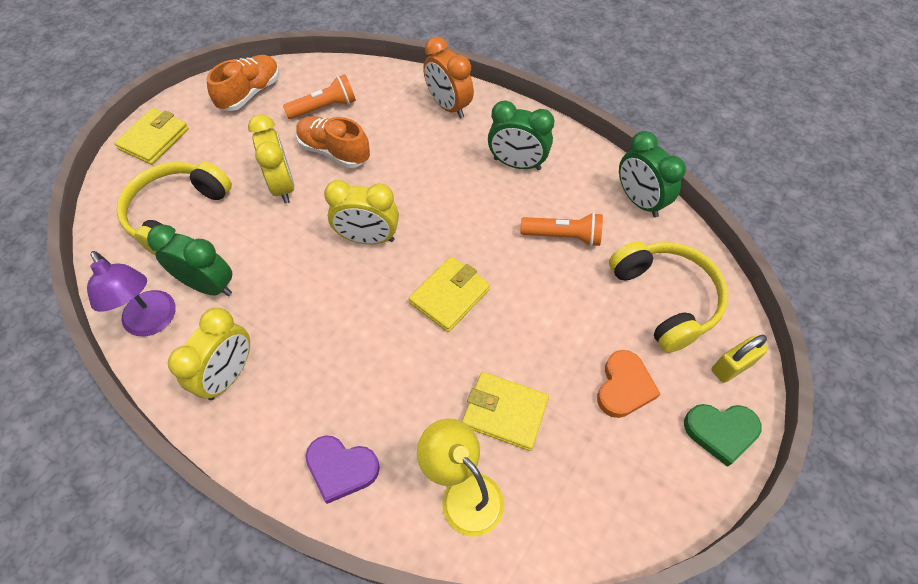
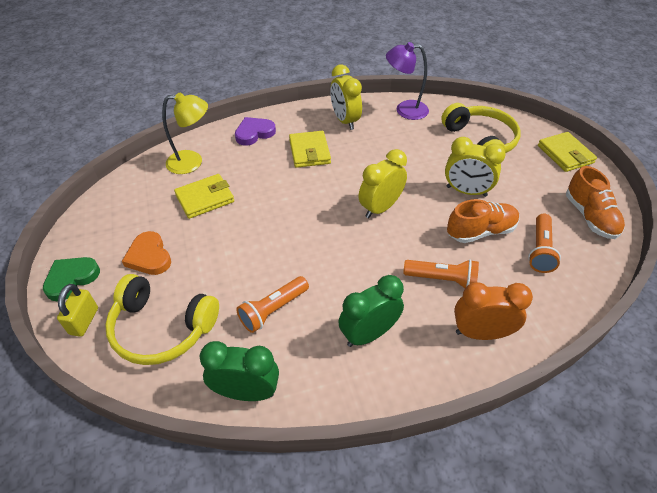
camera: 130 degrees right, 10 degrees down
green clock [147,224,232,296] -> none
yellow wallet [409,257,490,332] -> yellow wallet moved to [289,131,331,168]
none -> orange flashlight [404,259,479,288]

